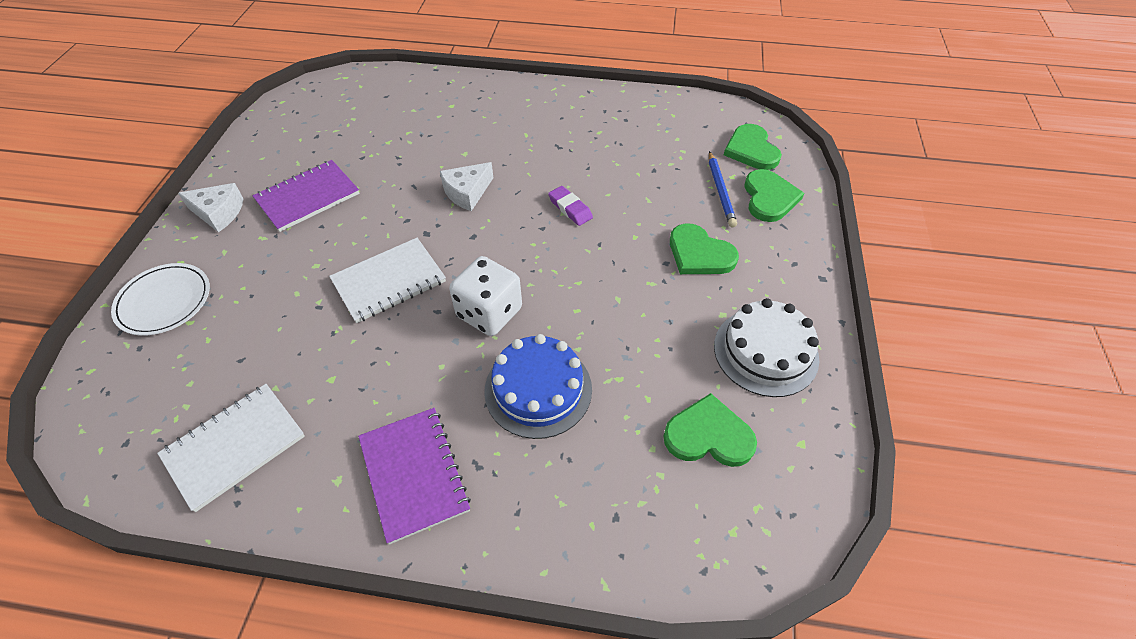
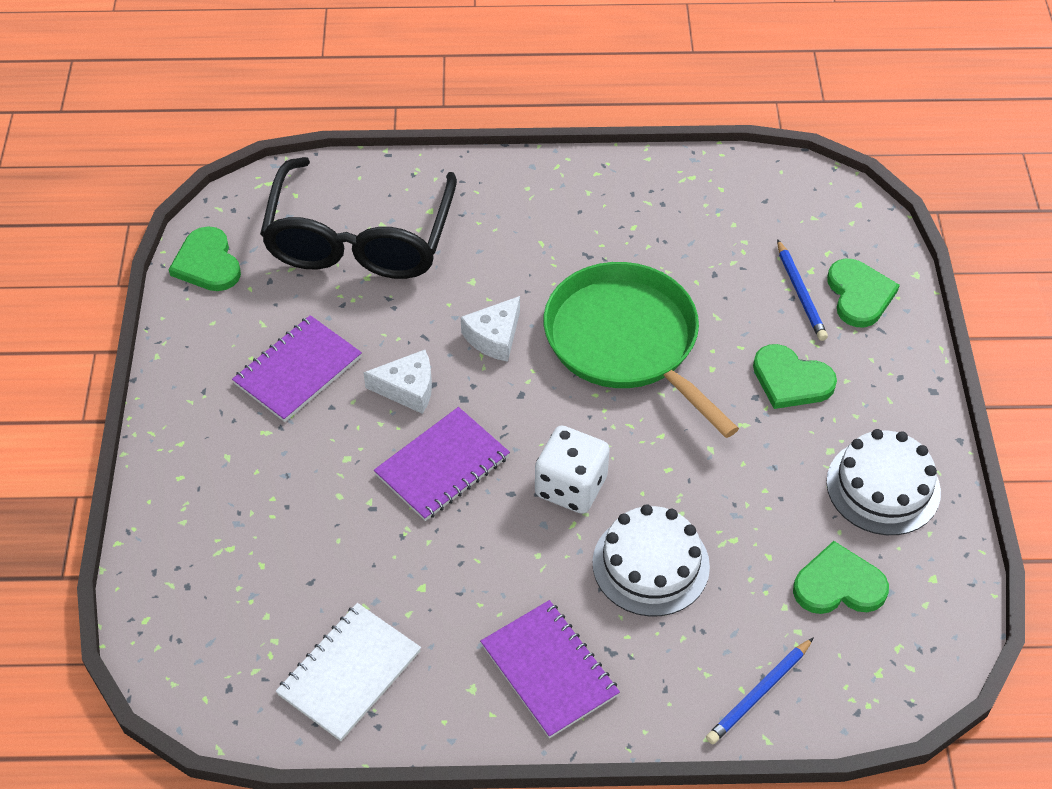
camera: 10 degrees left, 0 degrees up
white plate [111,263,210,336] -> none
white cheese [178,183,244,232] -> white cheese moved to [363,350,432,414]
white notebook [329,238,446,323] -> purple notebook [374,407,510,521]
blue cake [484,334,592,439] -> white cake [592,504,710,617]
purple eraser [548,186,593,226] -> green pan [544,262,739,438]
green heart [724,124,782,170] -> green heart moved to [168,226,241,291]
none -> black glasses [260,157,457,279]
none -> blue pencil [706,638,813,744]

